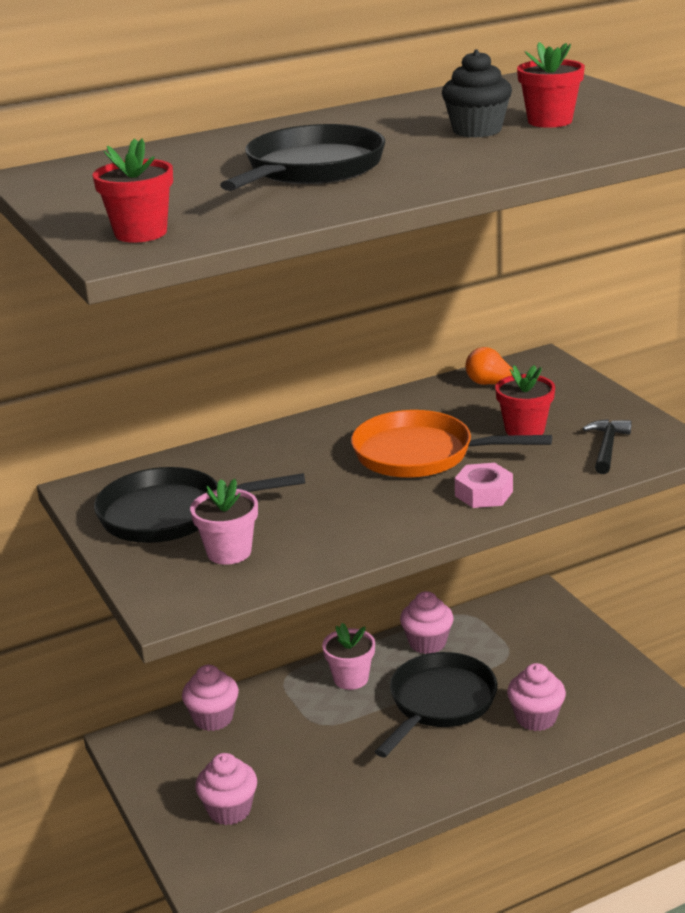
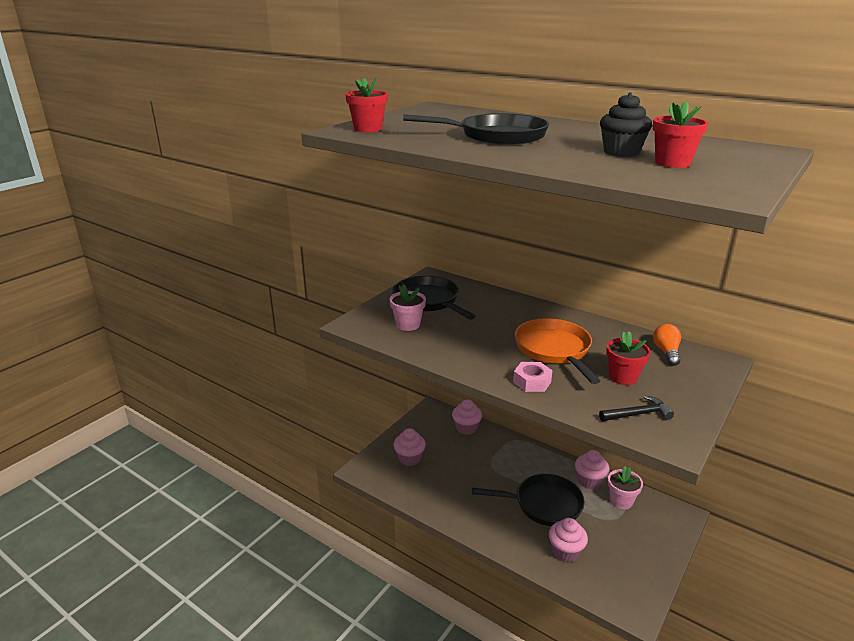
camera: 60 degrees right, 0 degrees up
pink flower pot [322,623,375,690] -> pink flower pot moved to [608,466,643,509]

